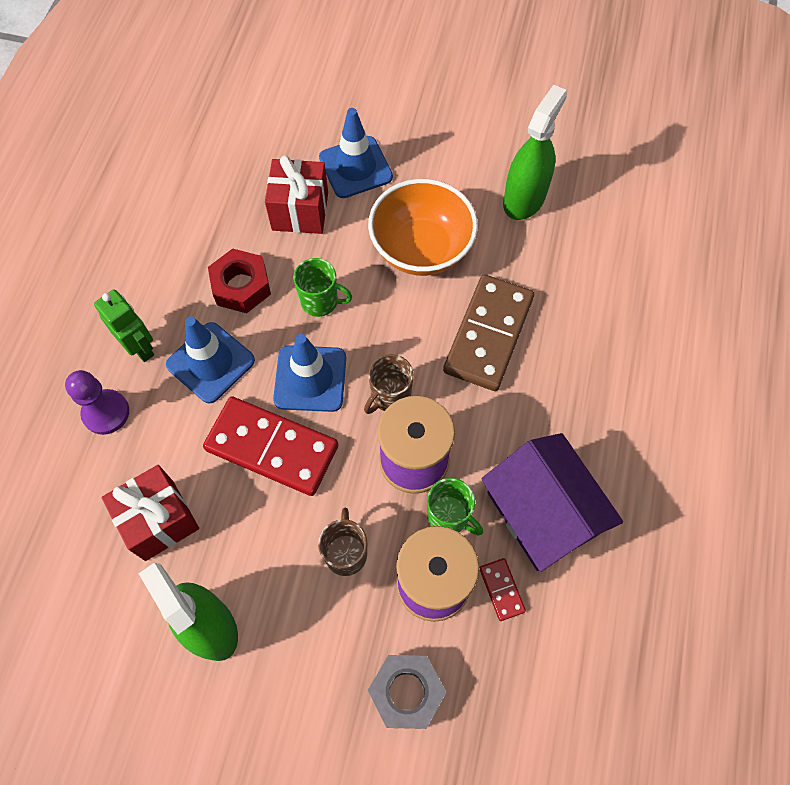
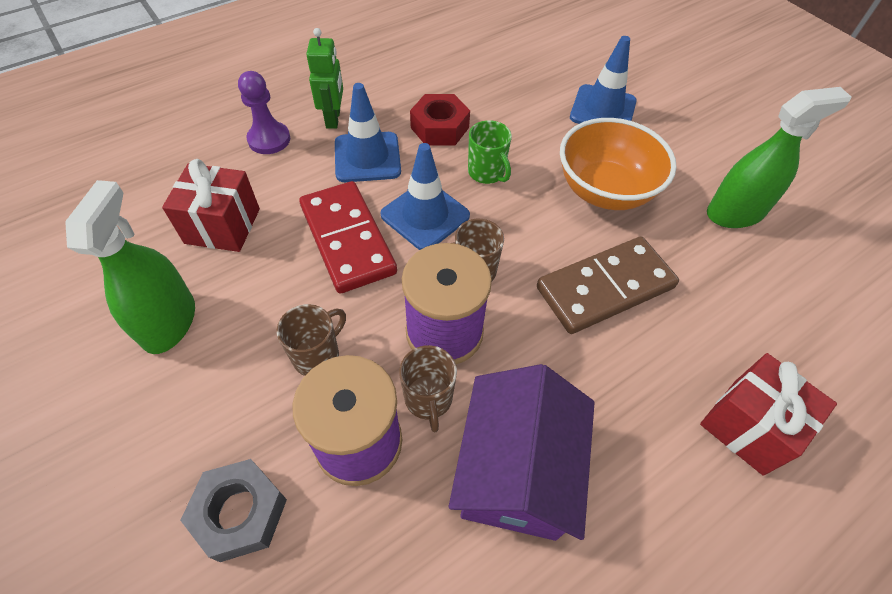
camera: 40 degrees right, 10 degrees down
red gift [265,155,328,234] -> red gift moved to [700,353,837,476]
green mug [427,478,483,536] -> brown mug [399,345,457,432]
red domino [479,558,526,621] -> none

